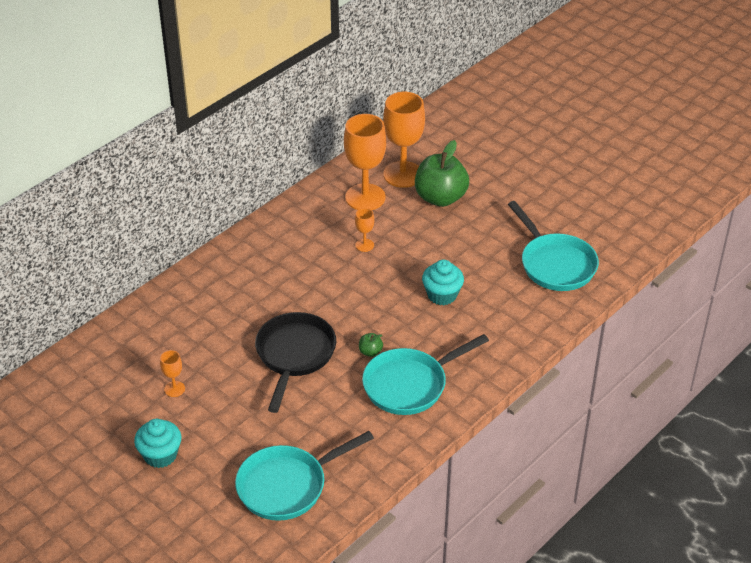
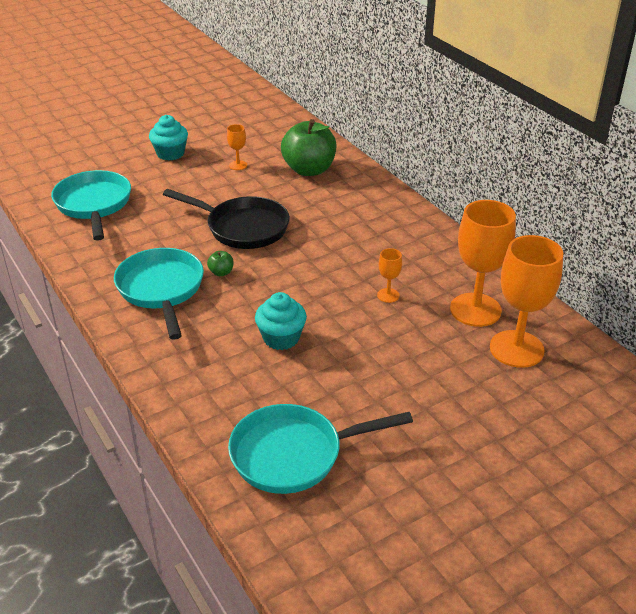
camera: 105 degrees right, 5 degrees down
green apple [415,140,469,207] -> green apple moved to [281,119,336,176]

